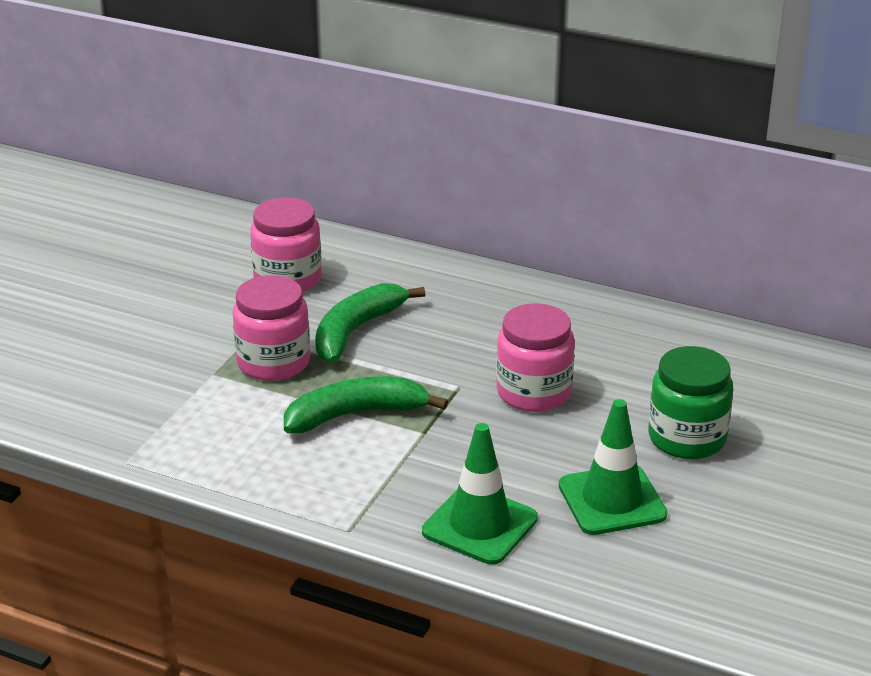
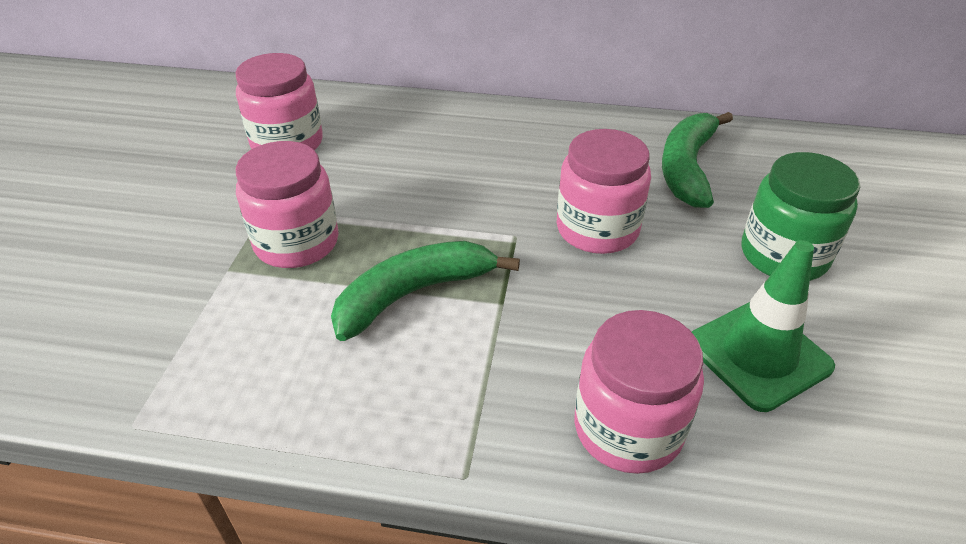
camera: 15 degrees left, 10 degrees up
green banana [315,283,425,363] -> green banana moved to [662,112,733,208]
green traffic cone [422,423,538,565] -> pink jar [574,310,704,474]

